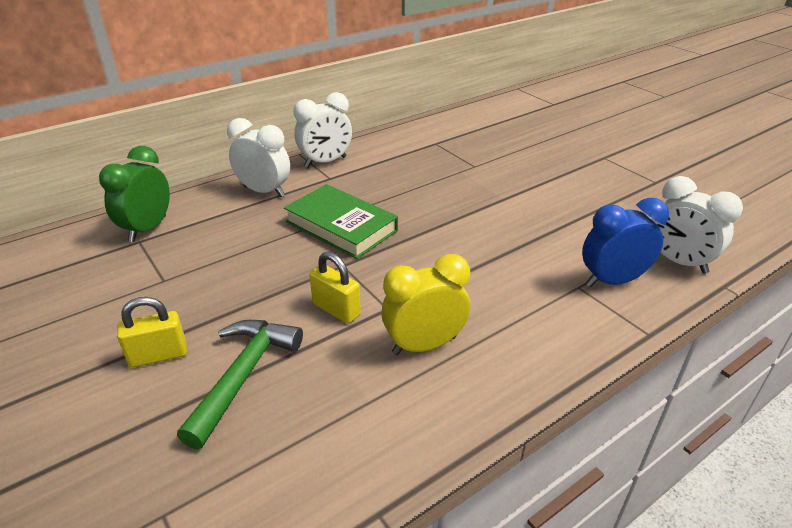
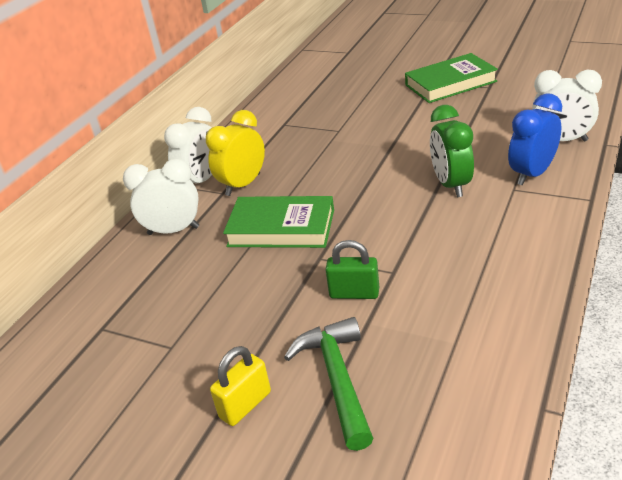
camera: 25 degrees left, 0 degrees up
green clock [99,146,170,242] -> green clock moved to [430,105,474,197]
yellow padlock [309,252,361,323] -> green padlock [325,240,379,299]
yellow clock [381,254,470,355] -> yellow clock moved to [206,110,265,196]
none -> green book [405,53,498,103]

